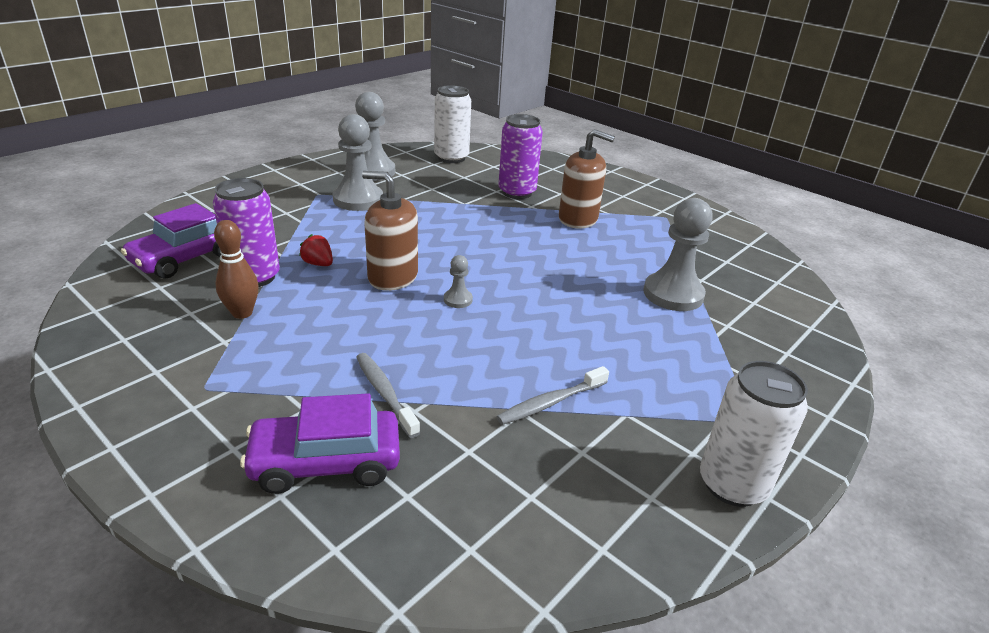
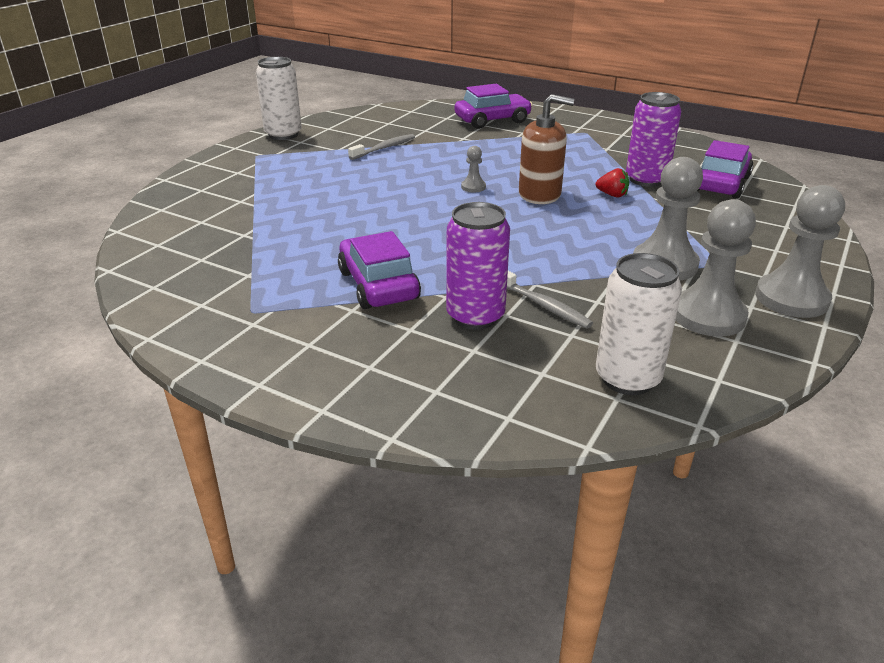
camera: 170 degrees right, 0 degrees up
brown bowling pin [214,220,259,319] -> none
grey toothbrush [356,353,420,438] -> grey toothbrush moved to [507,271,593,329]
brown soap dispenser [559,129,615,228] -> purple car [338,231,421,309]
grey pawn [643,198,713,311] -> grey pawn moved to [755,185,845,318]

